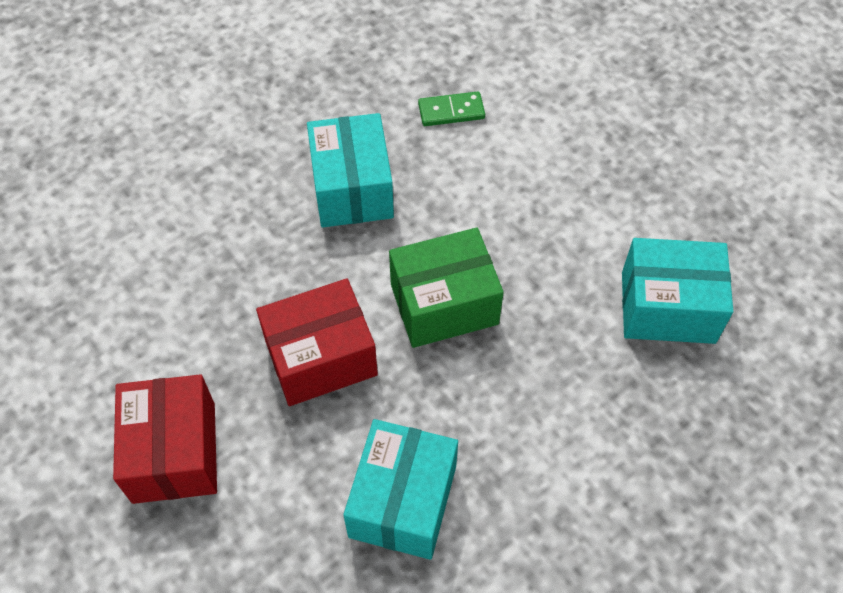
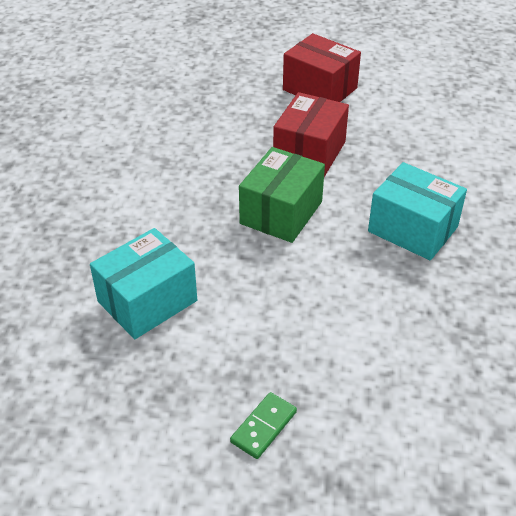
camera: 135 degrees right, 15 degrees down
turquoise box [343,419,458,560] -> none
green domino [418,91,485,126] -> green domino moved to [230,392,297,459]

